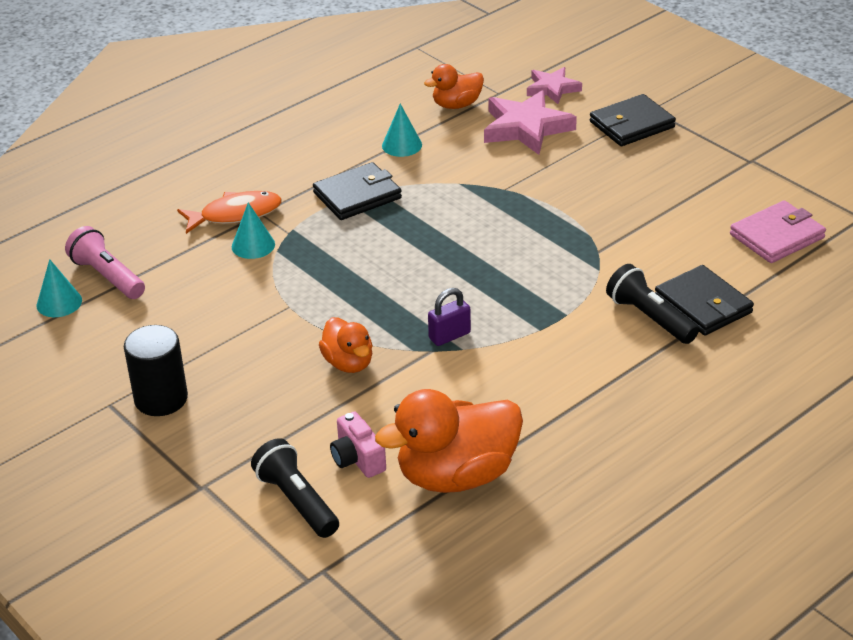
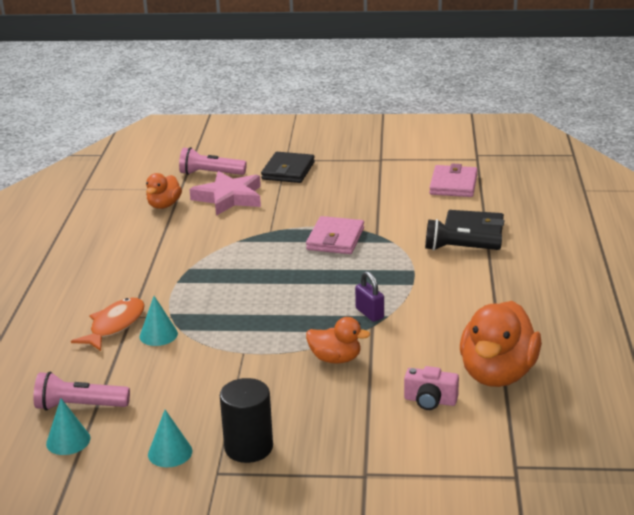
camera: 45 degrees left, 10 degrees down
black flashlight [251,438,339,538] -> none
black wallet [313,162,402,220] -> none
turquoise cone [382,104,422,157] -> turquoise cone moved to [148,410,193,467]
purple padlock [428,288,471,346] -> purple padlock turned 45 degrees counterclockwise [355,271,384,322]
pink star [527,67,582,104] -> pink flashlight [179,147,247,175]
none -> pink wallet [306,216,364,254]

